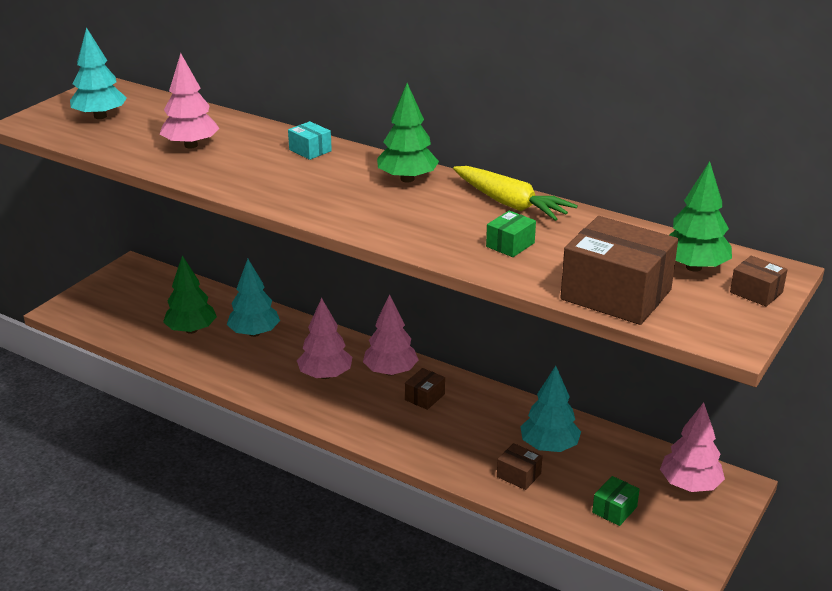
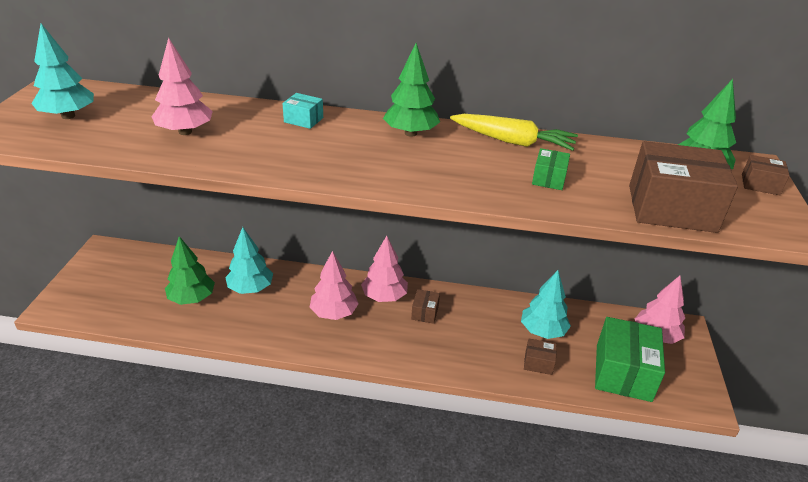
camera: 25 degrees left, 5 degrees up
green box [592,476,640,526] -> green box [595,317,665,402], size x2.16

